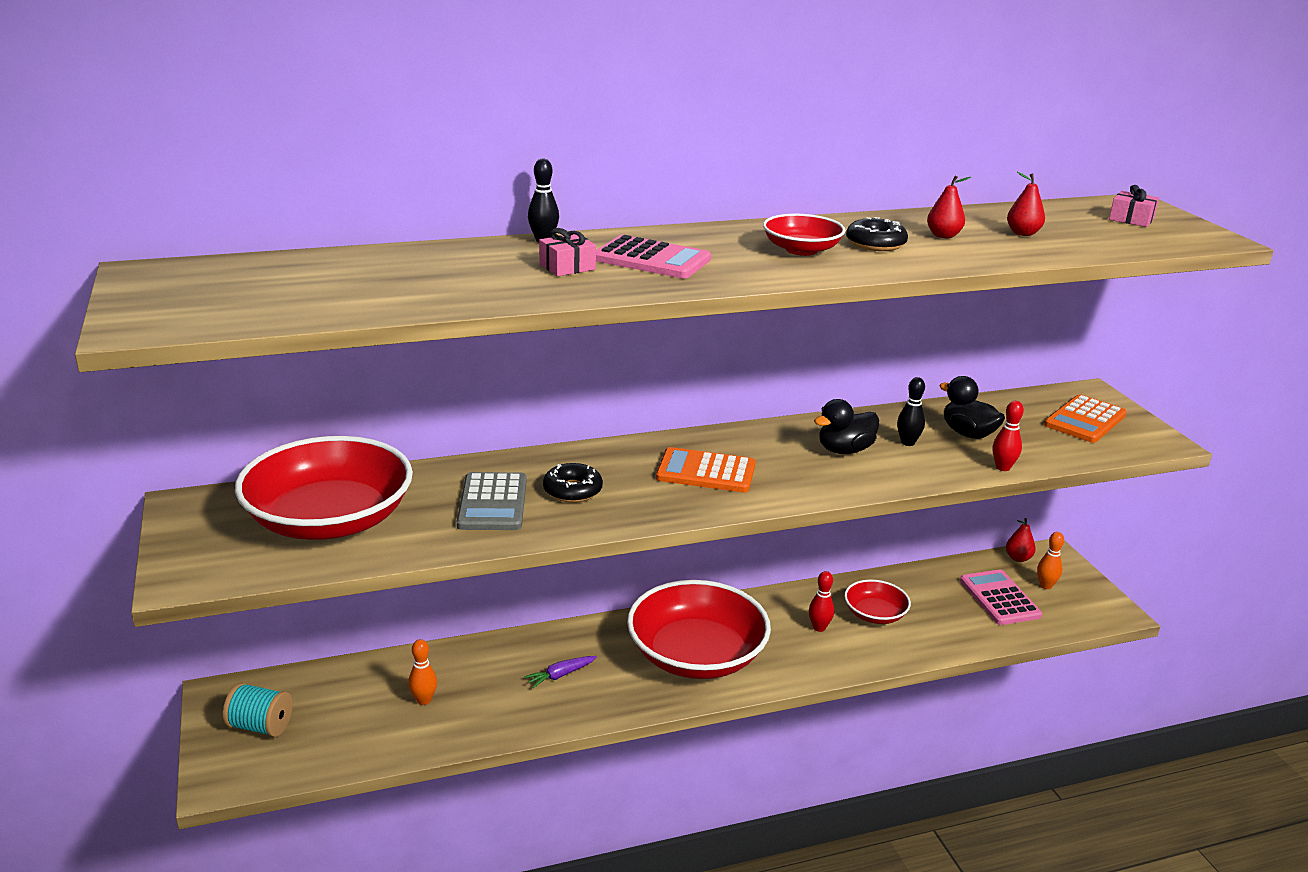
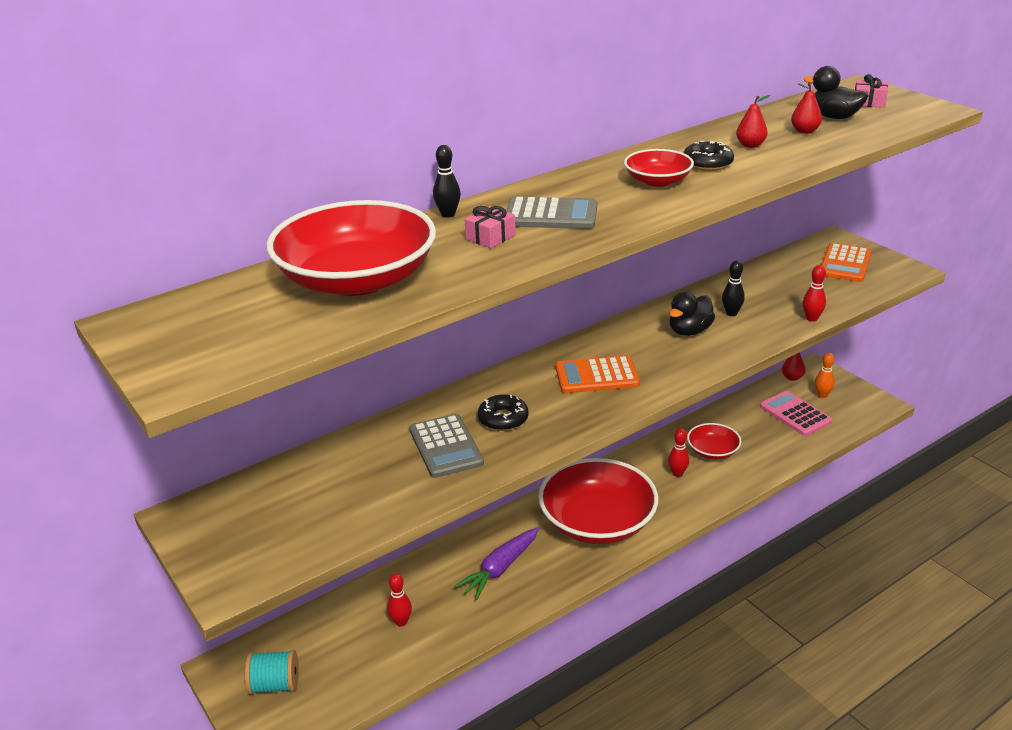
camera: 15 degrees left, 5 degrees up
red bowl [235,436,413,540] -> red bowl moved to [267,200,436,296]
orange bowling pin [408,639,437,705] -> red bowling pin [387,573,412,627]
purple carrot [524,656,597,688] -> purple carrot [454,527,539,600], size x1.74
pink calculator [596,235,711,278] -> grey calculator [506,197,597,229]
black duck [939,376,1005,439] -> black duck moved to [804,66,869,119]

